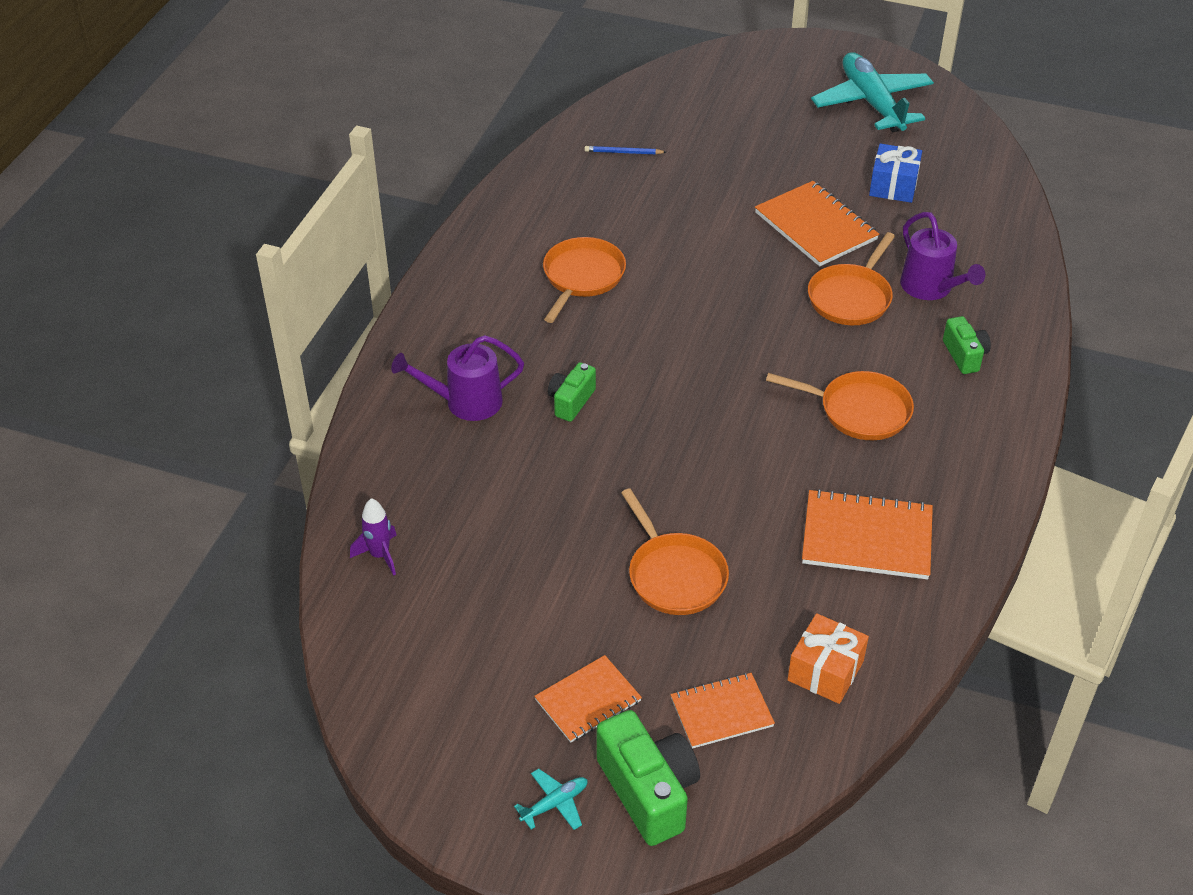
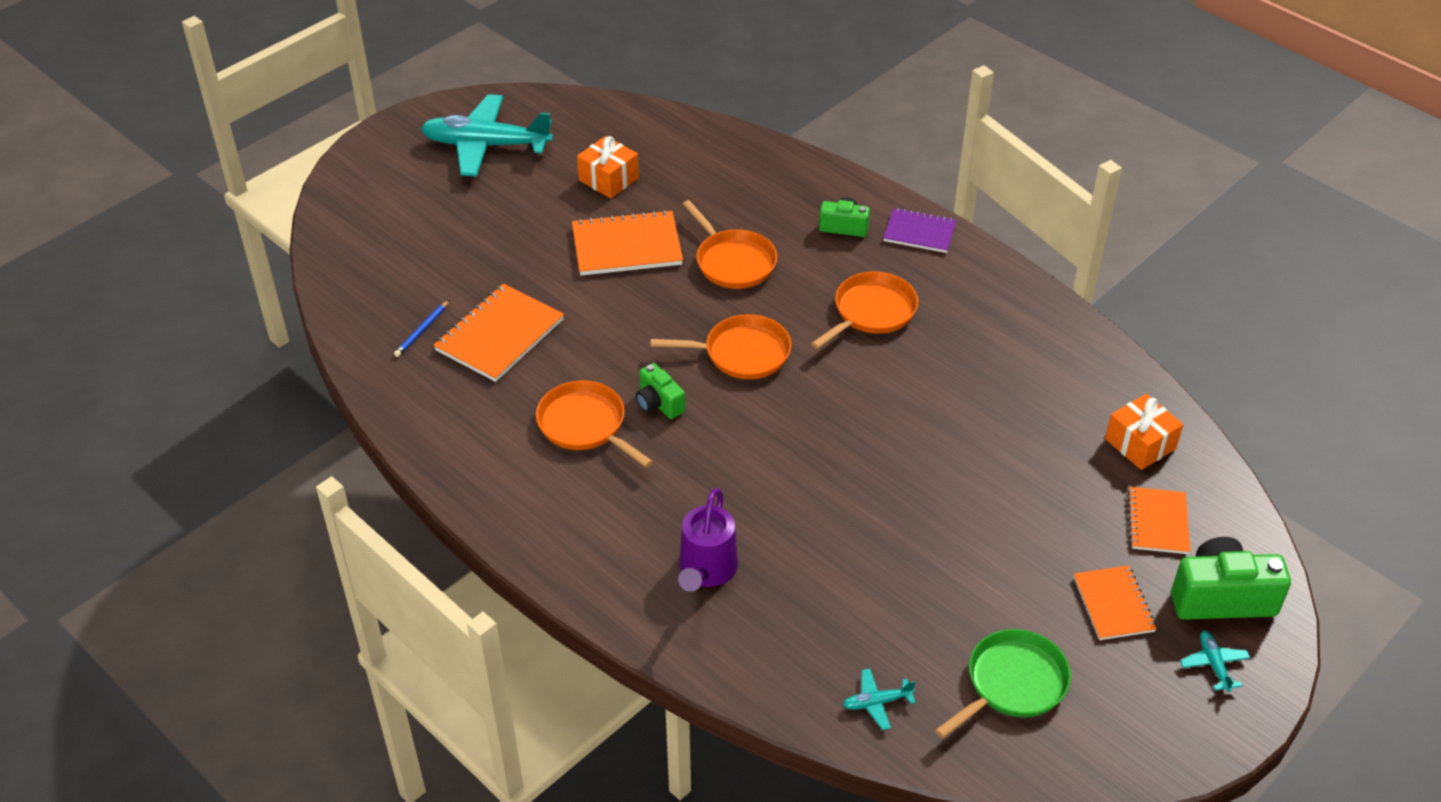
camera: 65 degrees left, 0 degrees up
purple rocket [350,498,397,576] -> turquoise plane [843,669,916,730]
green camera [548,362,596,422] -> green camera moved to [636,363,685,419]
orange pan [621,488,729,615] -> orange pan moved to [651,314,792,379]
orange notebook [802,489,933,579] -> orange notebook moved to [433,284,564,382]
blue gift [869,144,922,203] -> orange gift [577,136,639,198]
purple watering can [900,212,985,300] -> none
none -> purple notebook [883,208,957,253]
none -> green pan [935,629,1071,738]

